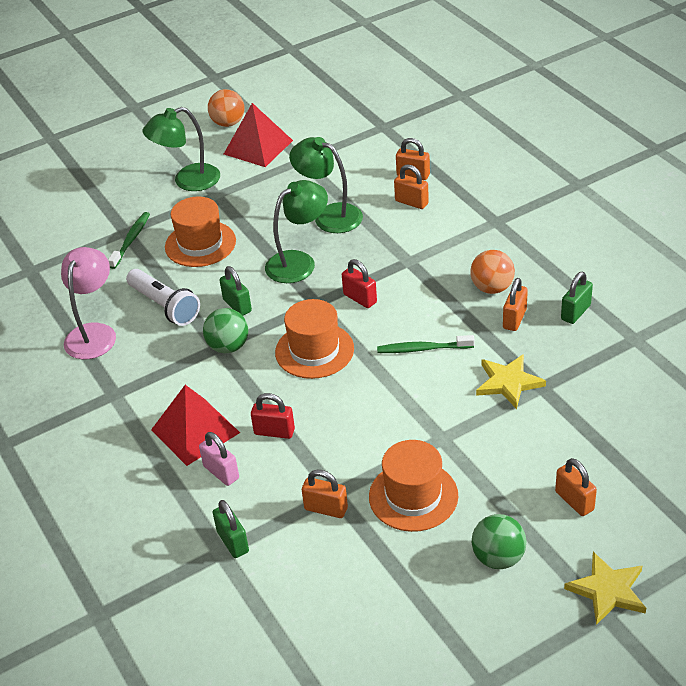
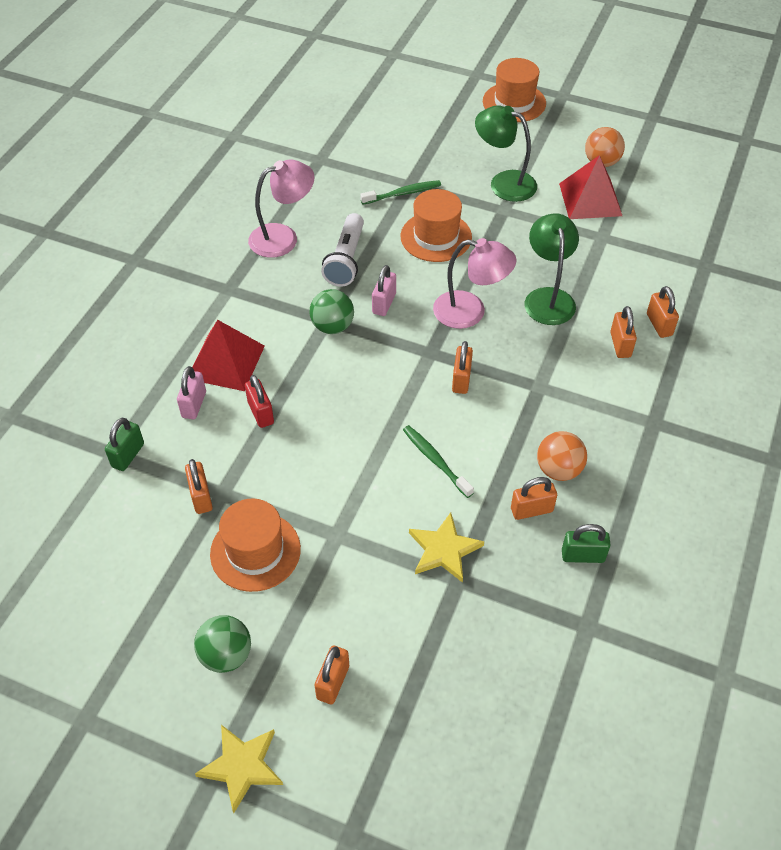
camera: 50 degrees right, 10 degrees up
green padlock [220,266,252,316] -> pink padlock [372,265,396,316]
green lamp [265,180,328,283] -> pink lamp [433,238,517,329]
orange hat [275,299,354,379] -> orange hat moved to [483,58,546,122]
red padlock [342,259,377,308] -> orange padlock [452,341,473,394]

